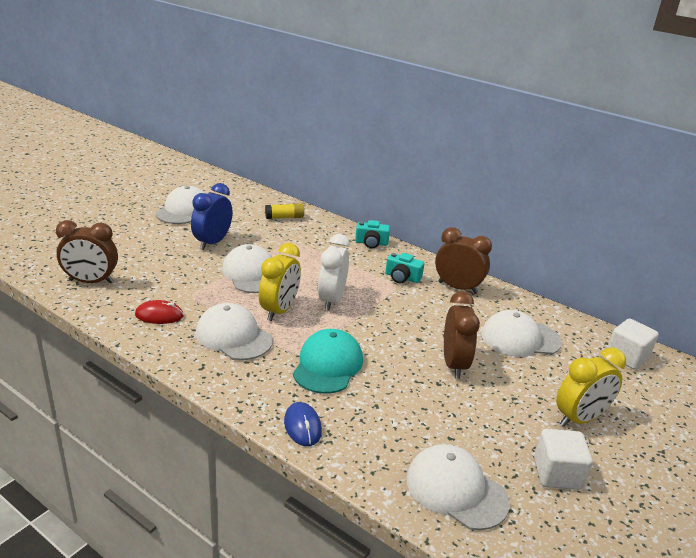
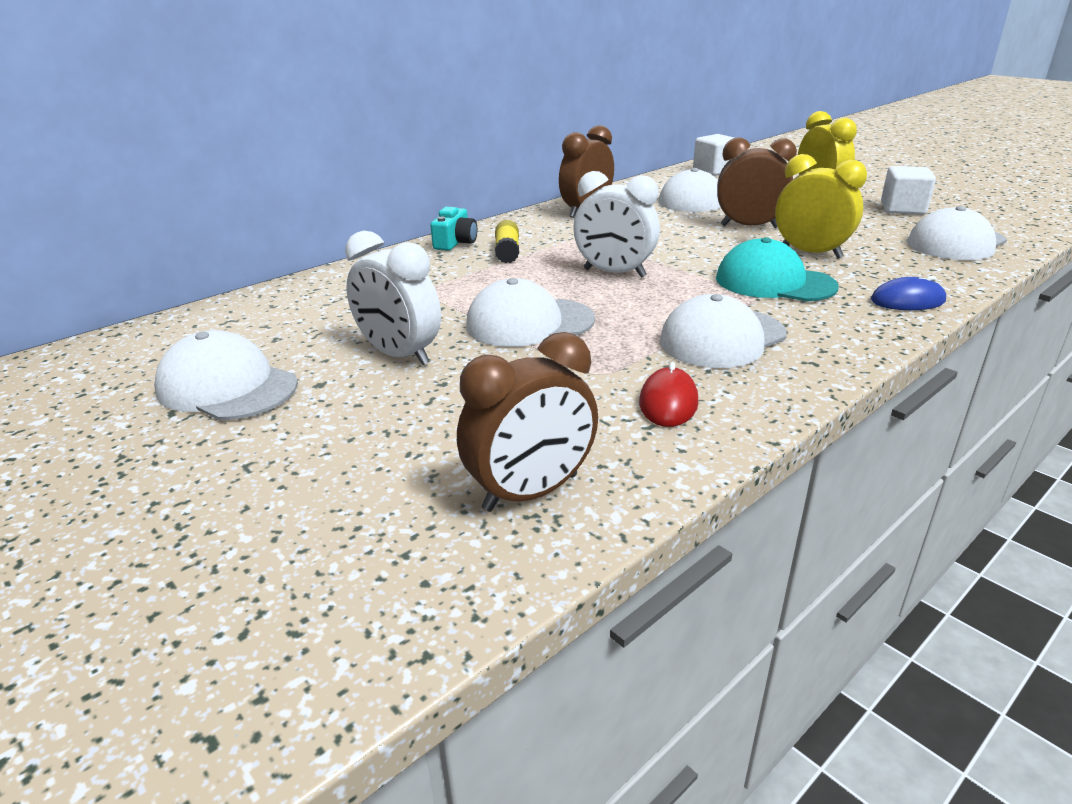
camera: 75 degrees left, 0 degrees up
brown clock [56,220,118,284] -> brown clock turned 45 degrees clockwise [457,332,598,512]
blue clock [191,183,233,250] -> white clock [345,231,441,365]
yellow clock [259,243,301,321] -> yellow clock moved to [775,154,867,259]
yellow glue stick [265,203,304,219] -> yellow glue stick moved to [495,220,519,263]
turquoise camera [386,253,424,283] -> none

